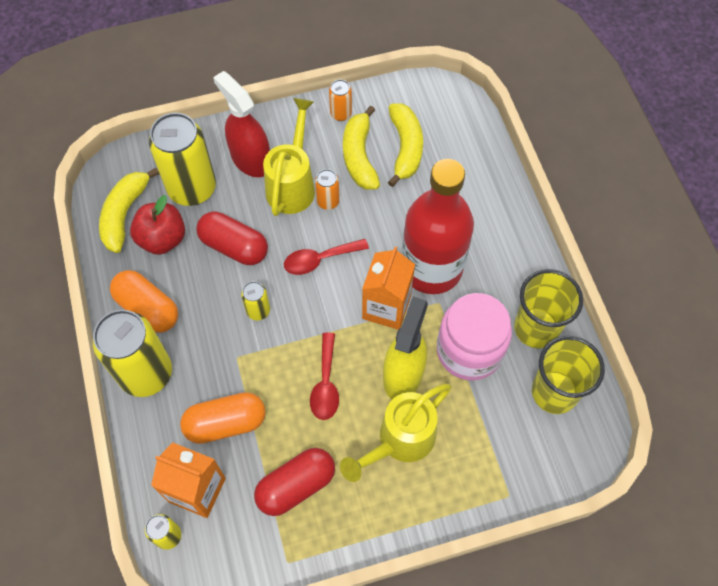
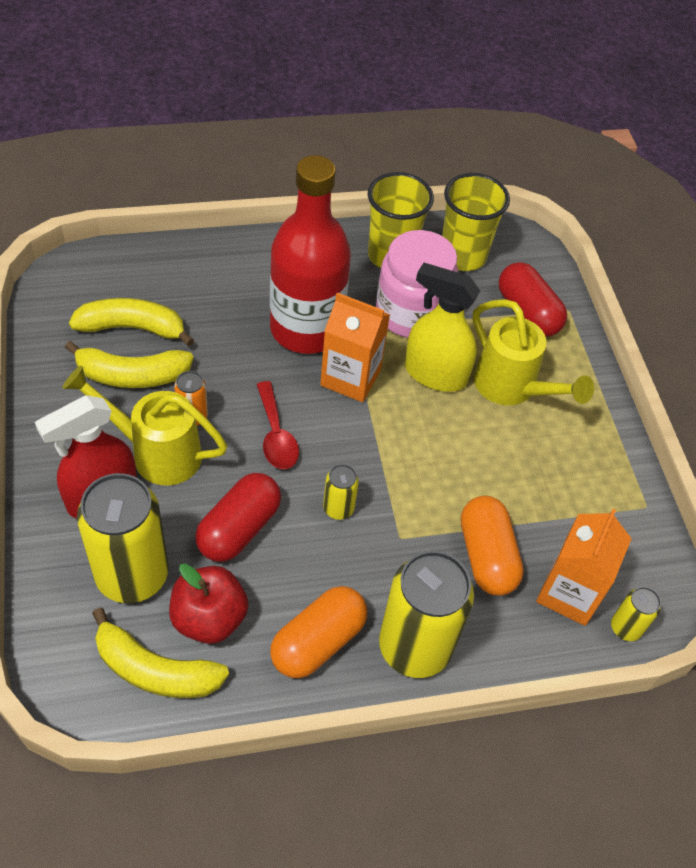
camera: 90 degrees left, 10 degrees down
red capsule [254,448,335,516] -> red capsule moved to [499,262,567,337]
red spoon [310,333,339,420] -> none
orange can [329,79,352,121] -> none

